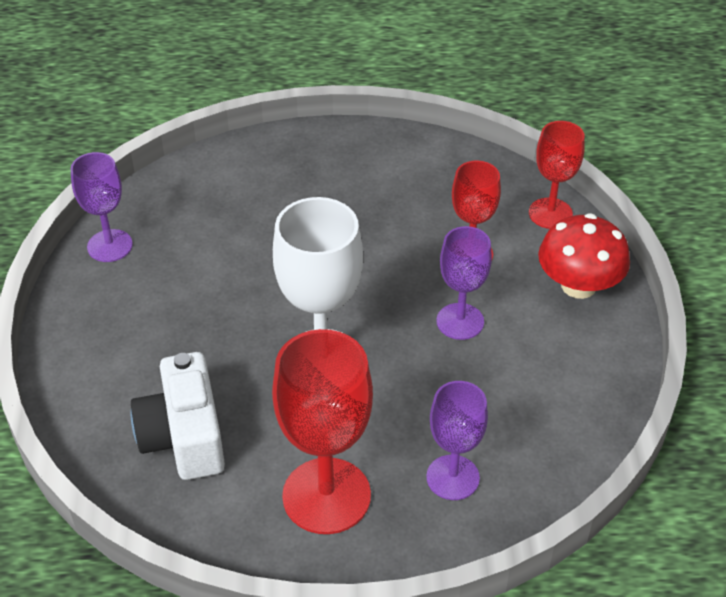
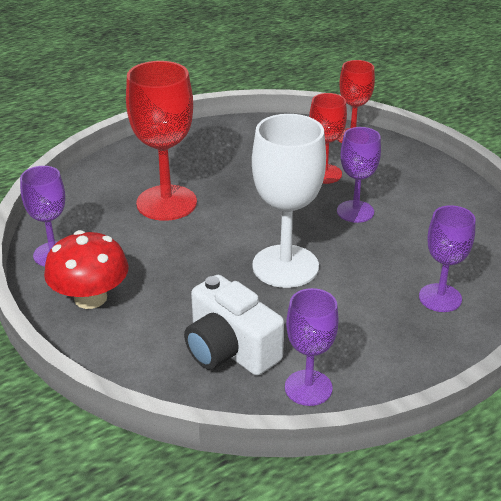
camera: 30 degrees left, 10 degrees down
red goblet [272,329,373,534] -> red goblet moved to [126,61,197,221]
red mushroom [538,213,630,299] -> red mushroom moved to [44,230,129,309]
none -> purple goblet [285,288,339,406]

